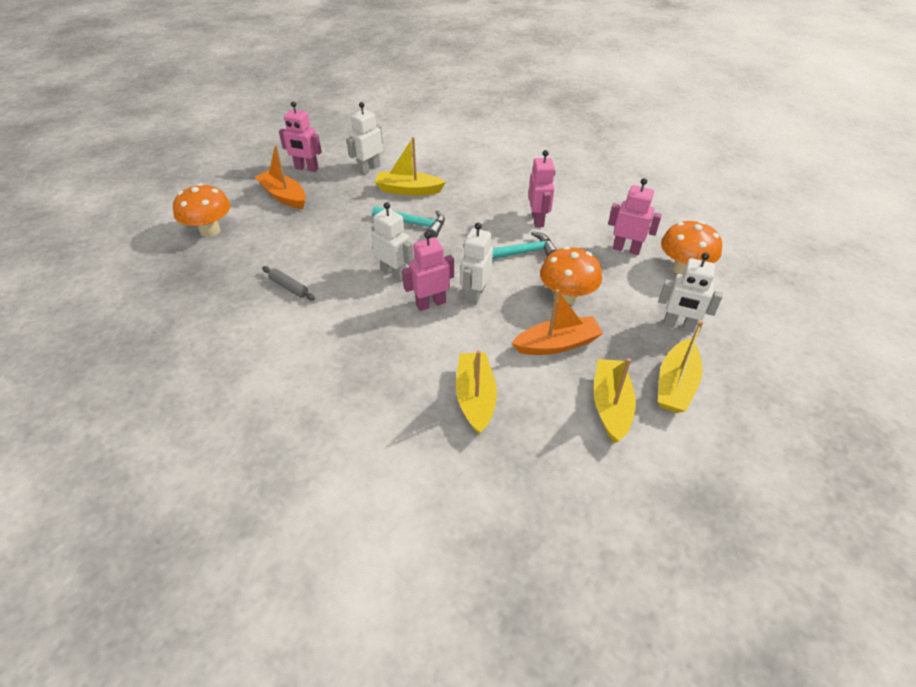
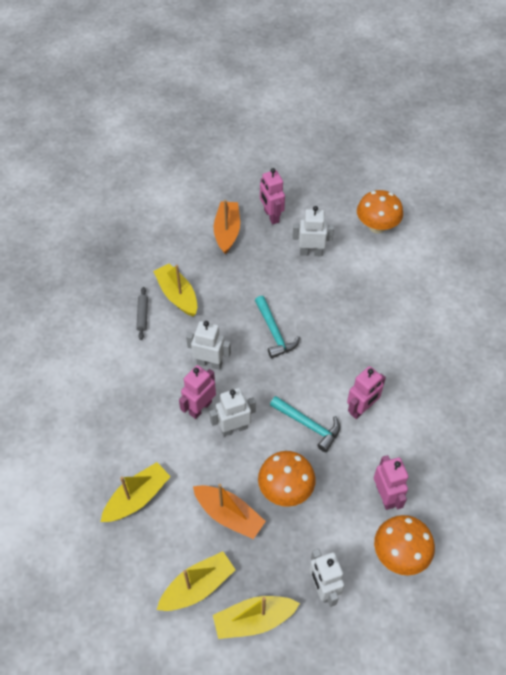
camera: 50 degrees right, 10 degrees up
orange mushroom [173,183,230,237] -> orange mushroom moved to [357,190,403,233]
white robot [371,202,413,282] -> white robot turned 75 degrees counterclockwise [186,321,231,370]
yellow boat [375,137,446,196] -> yellow boat moved to [153,263,197,316]
pink robot [402,231,454,311] -> pink robot turned 75 degrees counterclockwise [179,365,216,419]

